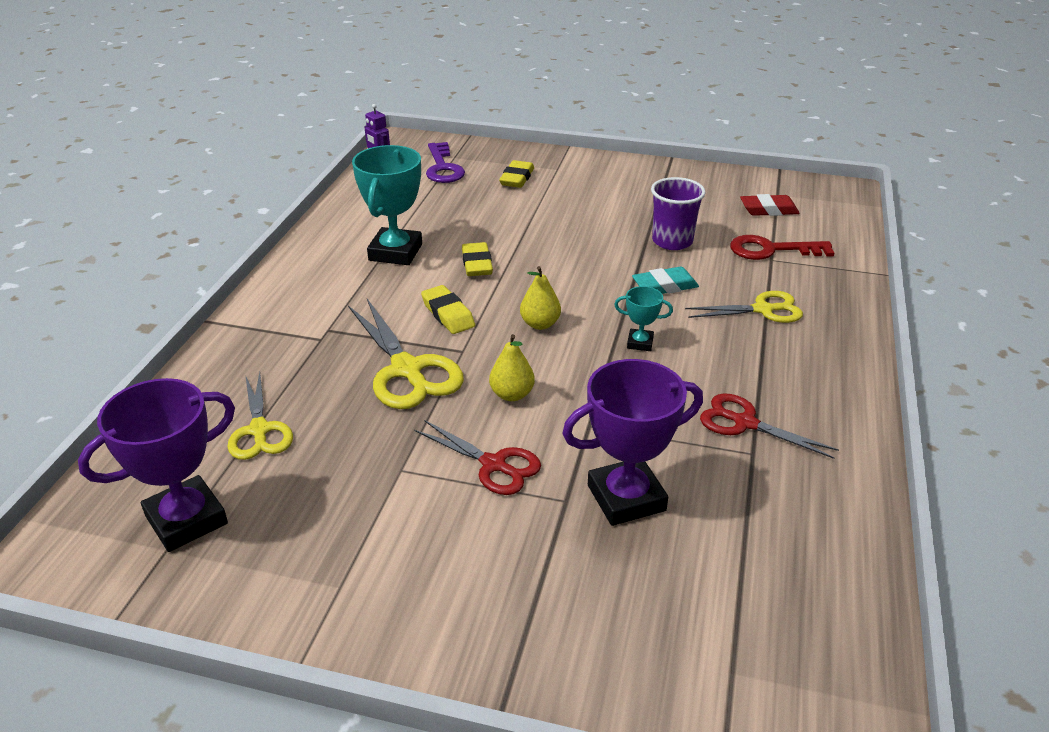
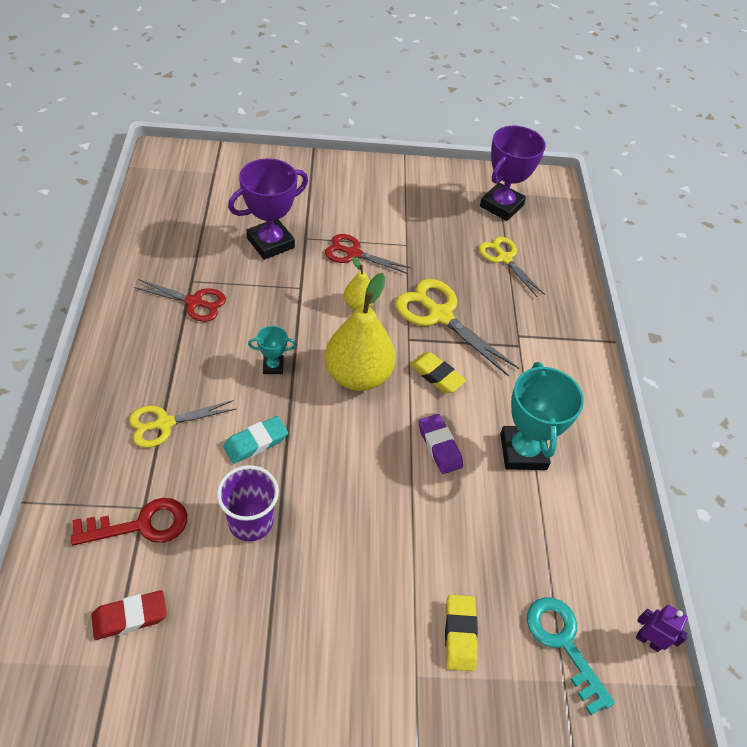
camera: 160 degrees right, 15 degrees up
purple key [426,142,465,183] -> turquoise key [527,597,615,715]
yellow eraser [462,242,493,276] -> purple eraser [419,414,463,474]
yellow pear [520,266,561,330] -> yellow pear [325,273,396,391], size x2.02

